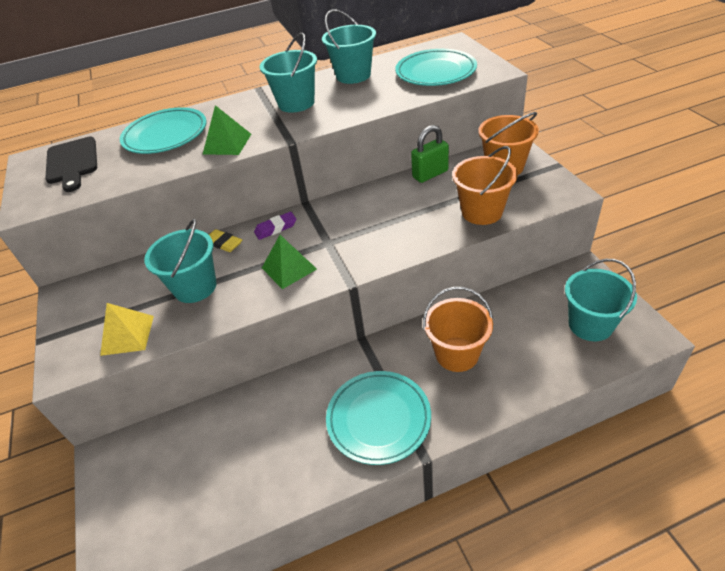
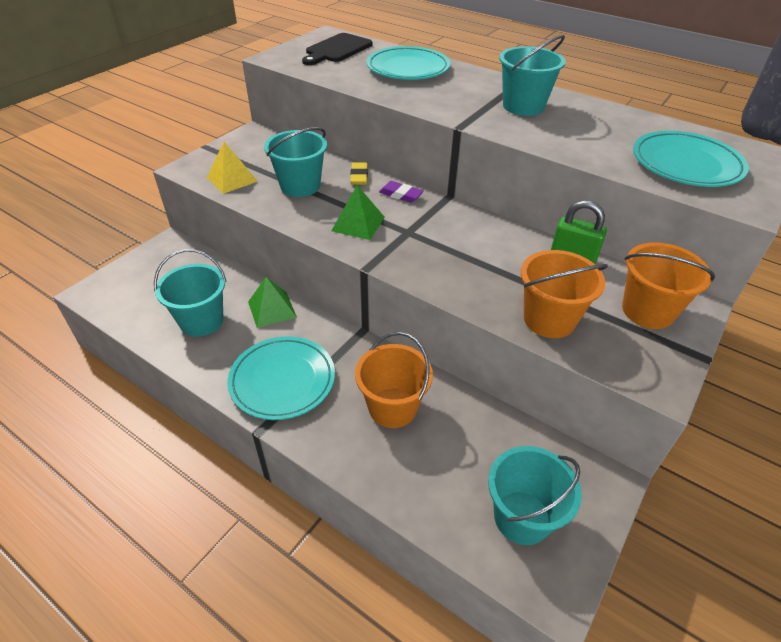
camera: 50 degrees right, 0 degrees up
green pyramid [203,105,251,155] -> green pyramid moved to [248,277,297,328]
turquoise bucket [322,10,376,84] -> turquoise bucket moved to [154,249,227,337]

